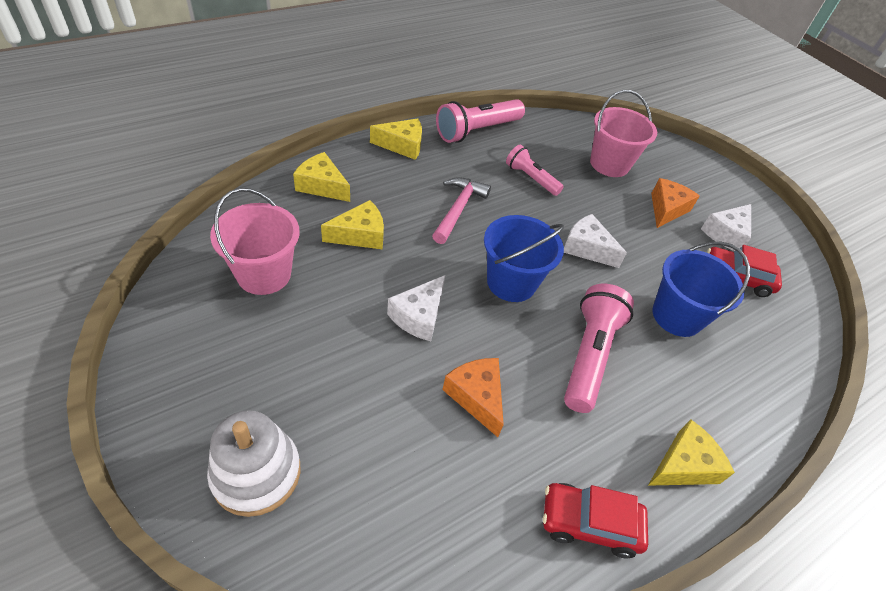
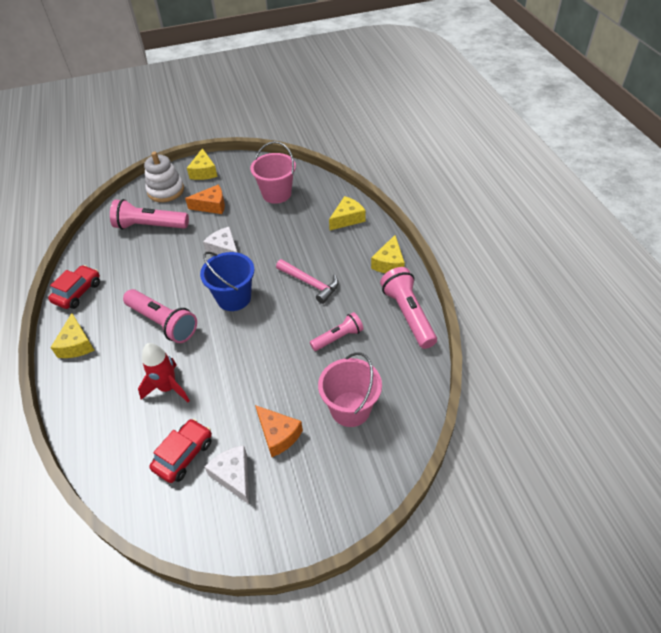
camera: 115 degrees right, 0 degrees up
yellow cheese [321,200,384,250] -> yellow cheese moved to [187,148,218,180]
orange cheese [442,358,504,437] -> orange cheese moved to [185,185,225,214]
white cheese [564,214,627,268] -> none
blue bucket [652,242,750,337] -> red rocket [138,343,190,402]
none -> pink flashlight [110,199,189,230]

